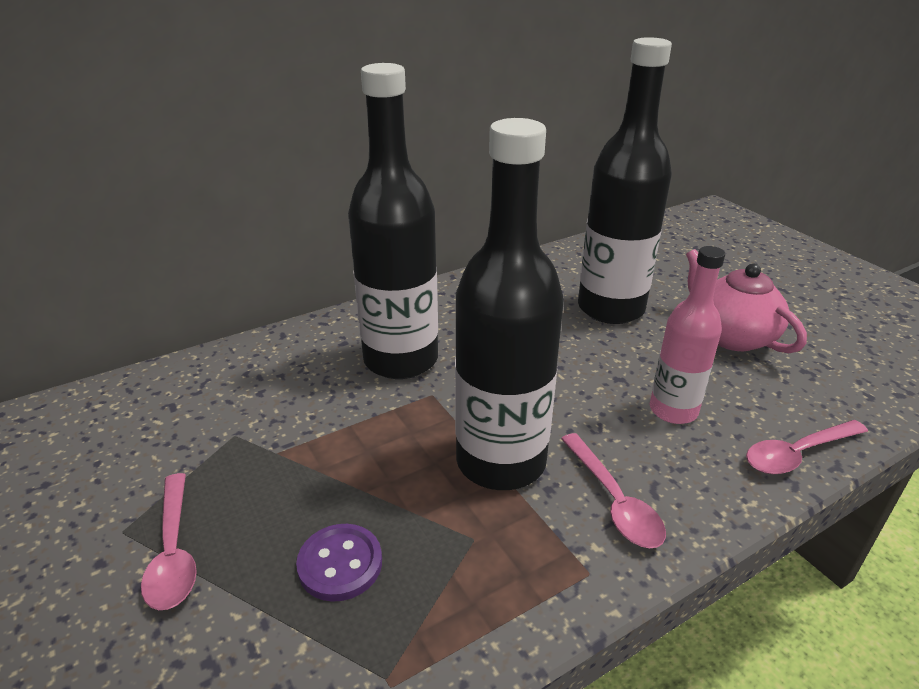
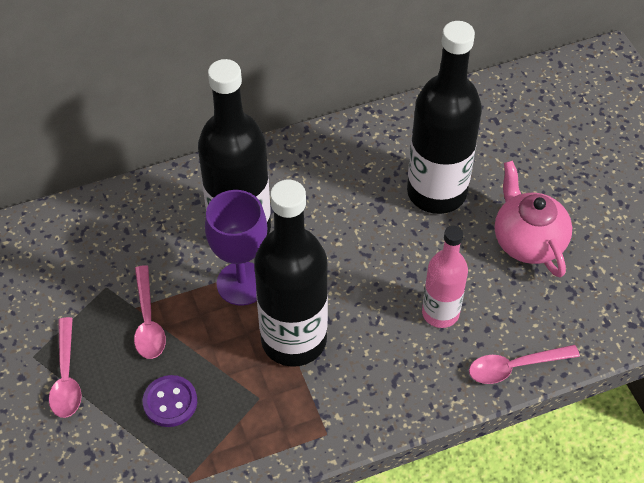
camera: 10 degrees right, 20 degrees up
pink spoon [561,433,666,548] -> pink spoon moved to [134,265,166,359]
none -> purple goblet [205,190,267,306]

